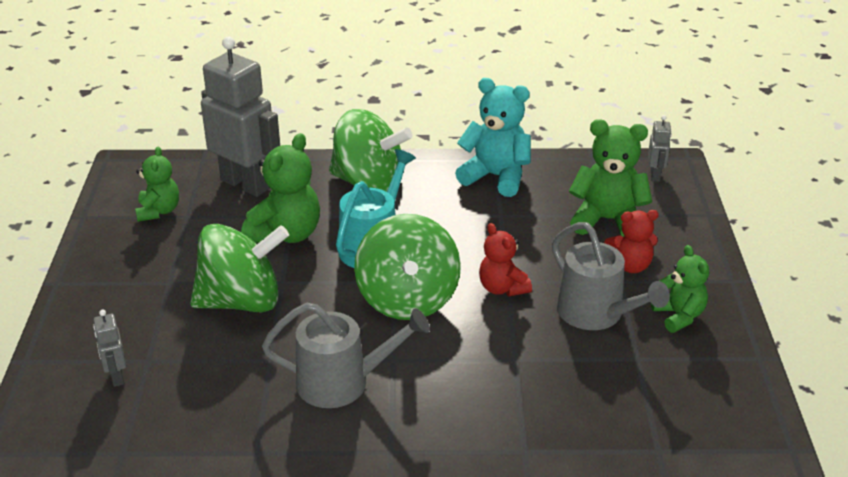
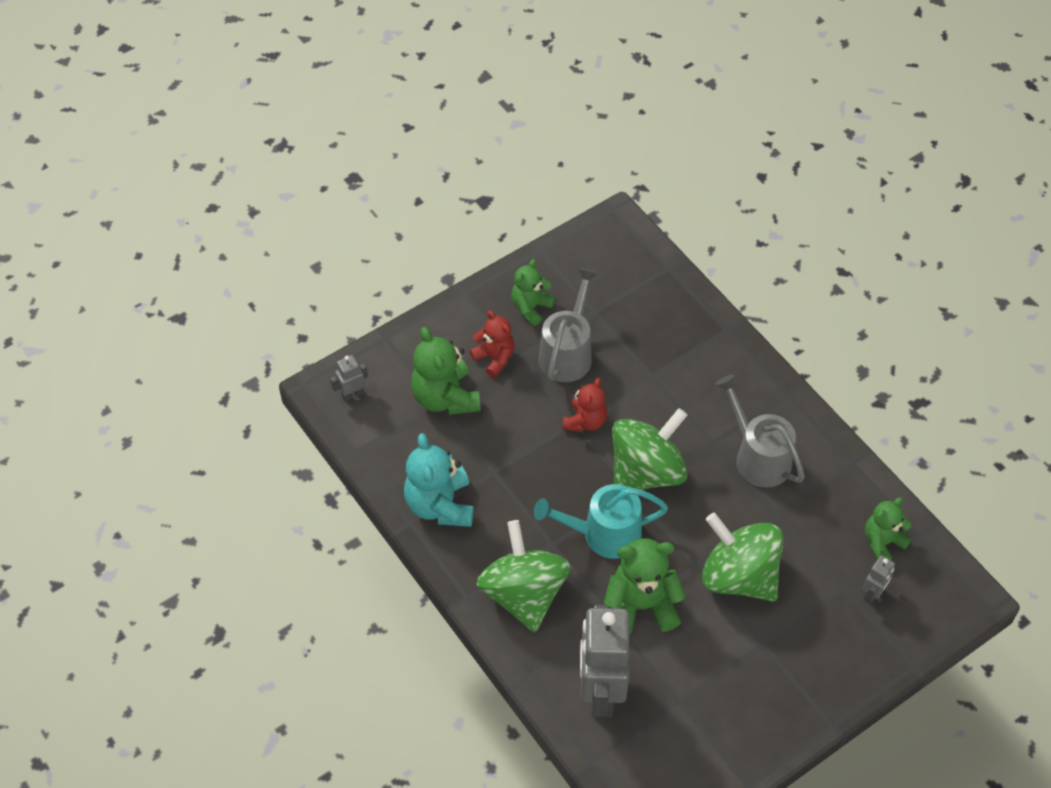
camera: 125 degrees left, 20 degrees up
green teddy bear [135,147,179,222] -> green teddy bear moved to [865,497,912,560]

